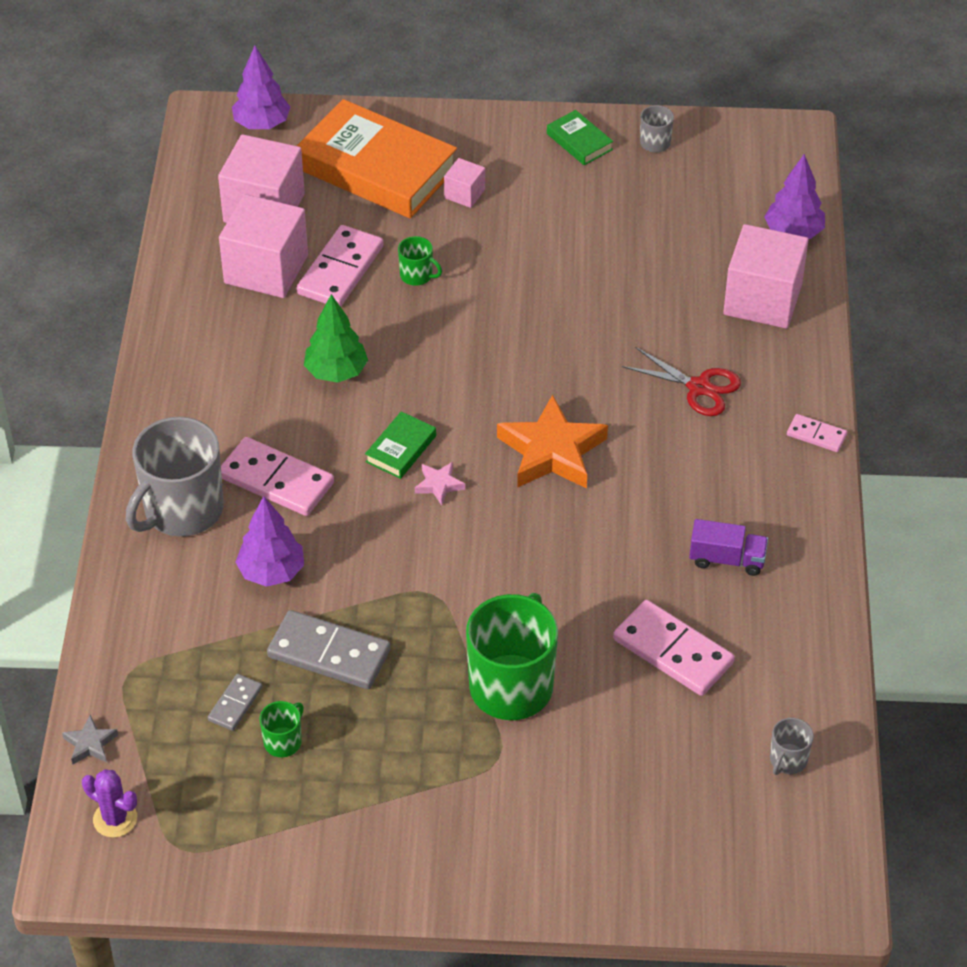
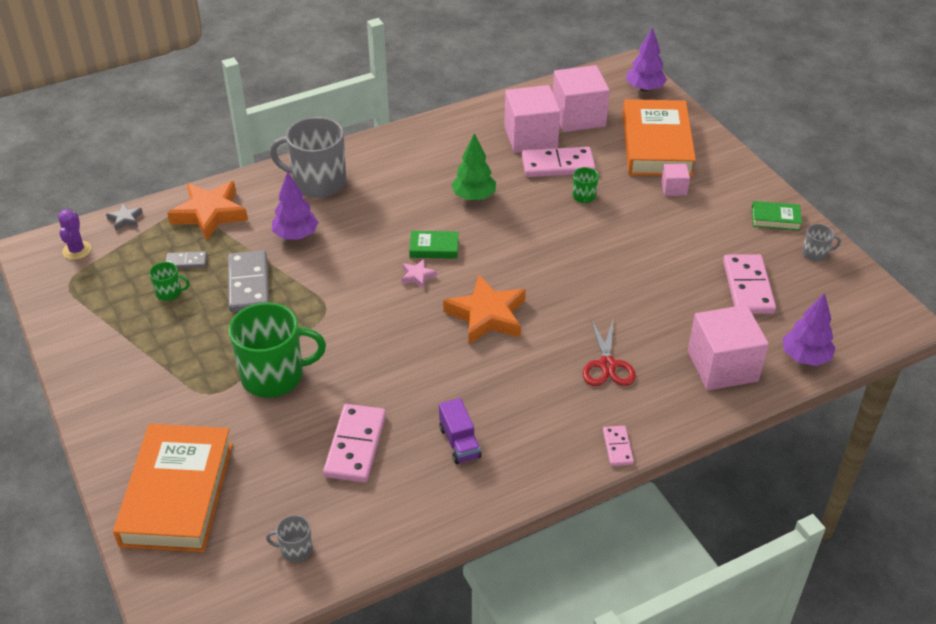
camera: 60 degrees right, 5 degrees down
pink domino [221,437,334,516] -> pink domino moved to [723,254,776,314]
green book [547,110,613,165] -> green book turned 75 degrees clockwise [752,201,802,230]
none -> orange book [113,424,233,552]
none -> orange star [167,181,248,241]

